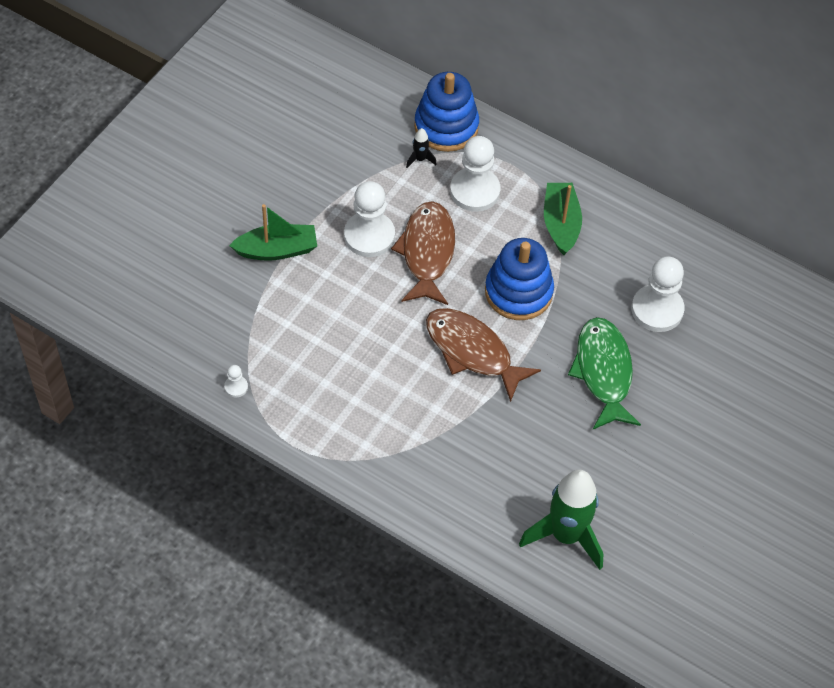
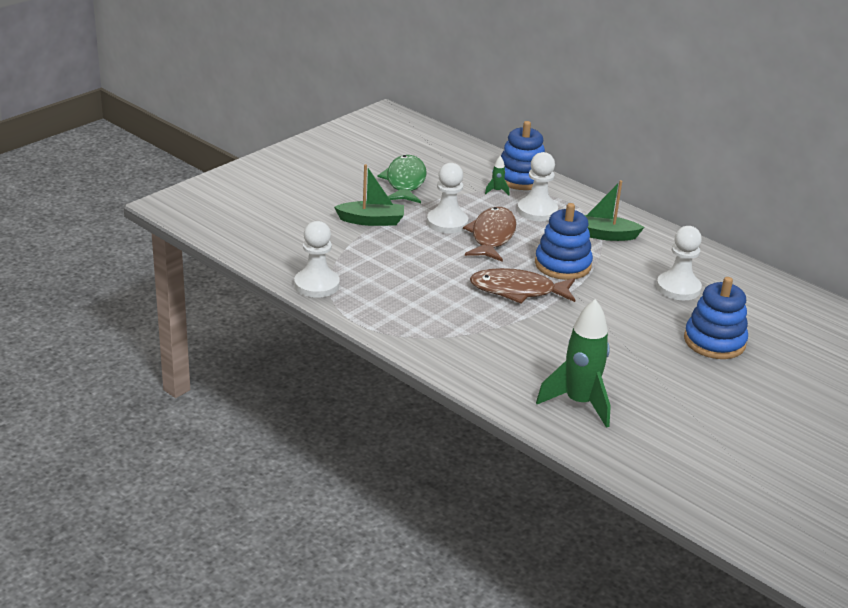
camera: 10 degrees right, 25 degrees down
white pawn [224,365,248,397] -> white pawn [294,221,340,298], size x2.30
black rocket [406,128,437,168] -> green rocket [485,156,509,195]
brown fish [426,308,541,402] -> brown fish turned 45 degrees counterclockwise [470,268,575,304]
green boat [544,183,582,255] -> green boat turned 90 degrees counterclockwise [585,180,644,241]
green fish [568,317,641,429] -> green fish moved to [378,155,427,203]
none -> blue stacking toy [684,277,748,359]

